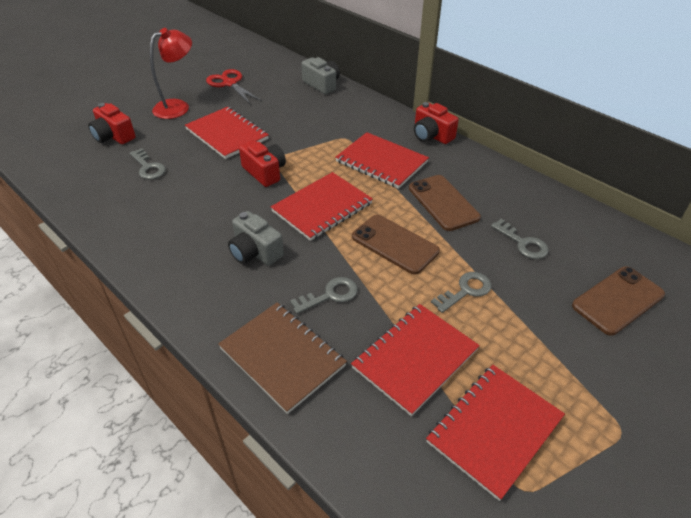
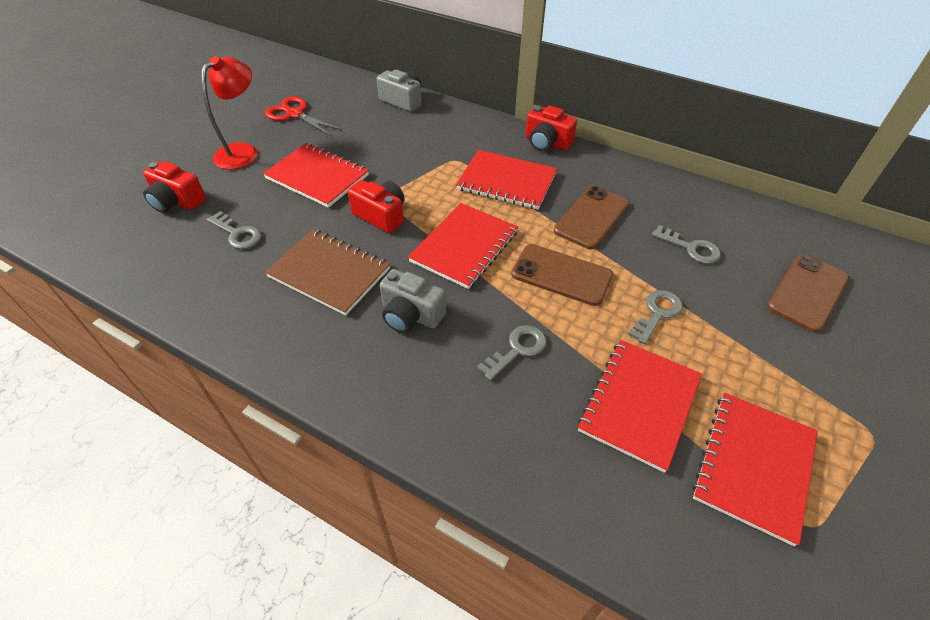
camera: 15 degrees left, 5 degrees up
brown notebook [218,302,347,414] -> brown notebook moved to [265,229,390,316]
brown phone [409,175,481,231] -> brown phone turned 75 degrees clockwise [554,186,629,249]

